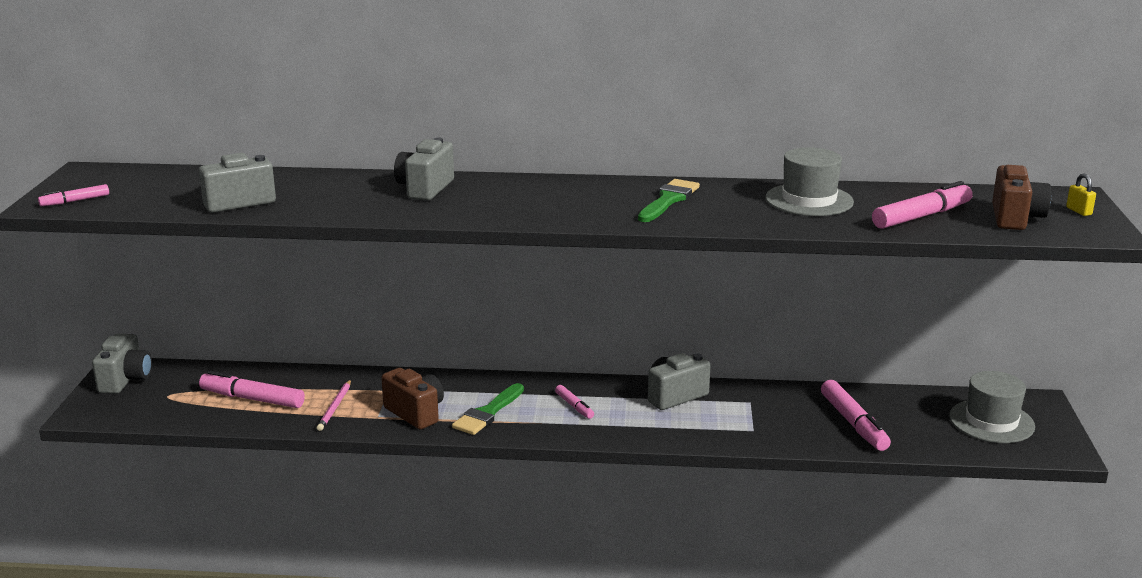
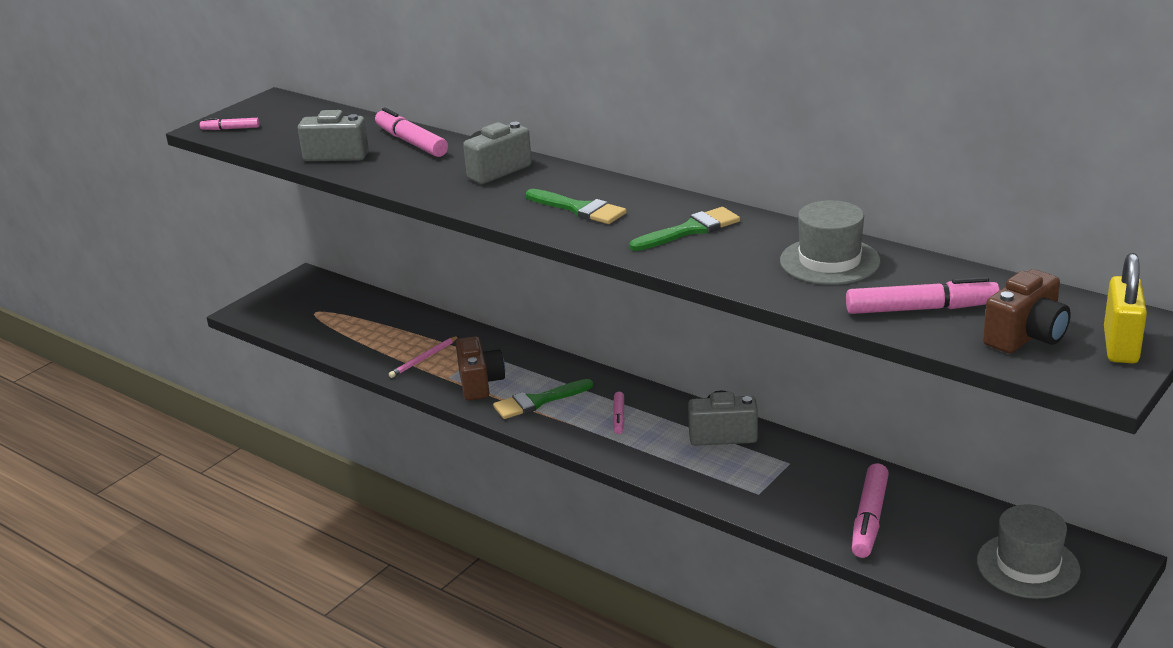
camera: 35 degrees right, 5 degrees up
grey camera [92,334,152,394] -> none
pink marker [199,370,305,408] -> pink marker moved to [375,108,448,157]
yellow padlock [1066,173,1096,216] -> yellow padlock [1104,253,1147,363], size x2.03
none -> green brush [526,189,627,224]

